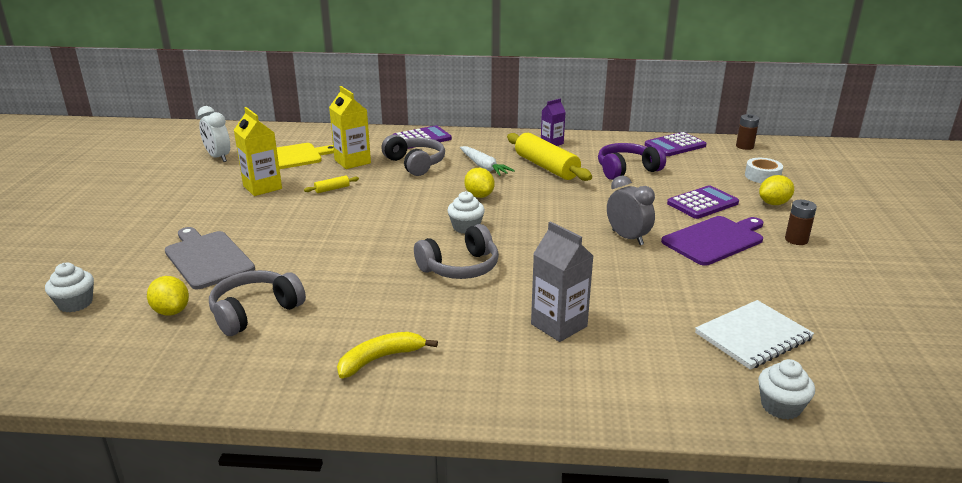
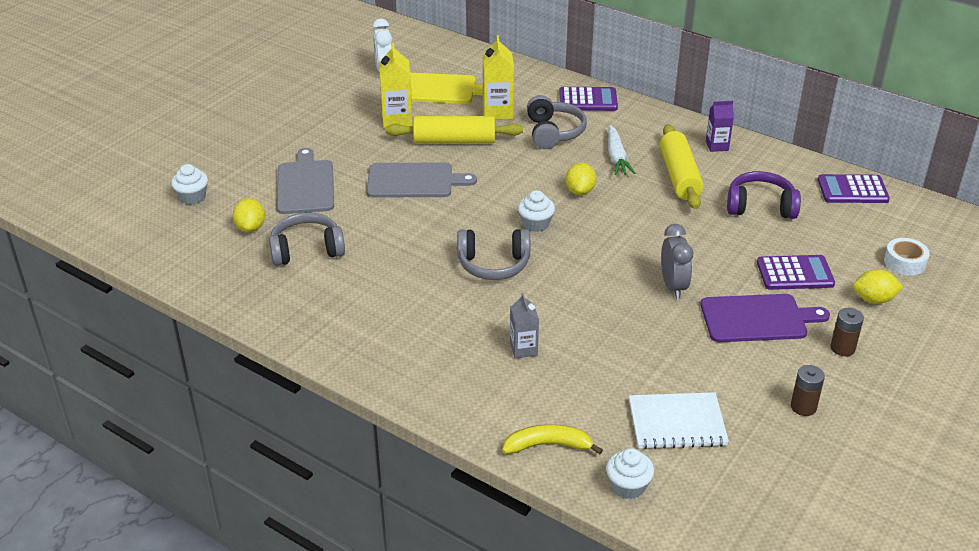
camera: 30 degrees right, 10 degrees up
yellow rolling pin [304,175,359,193] -> yellow rolling pin [386,116,523,143], size x2.38
yellow banana [337,332,438,378] -> yellow banana moved to [502,424,603,454]
grey carton [531,221,593,342] -> grey carton [510,293,539,359], size x0.64
brown battery [736,114,759,150] -> brown battery moved to [791,365,825,416]
none -> grey cutting board [367,163,477,198]

